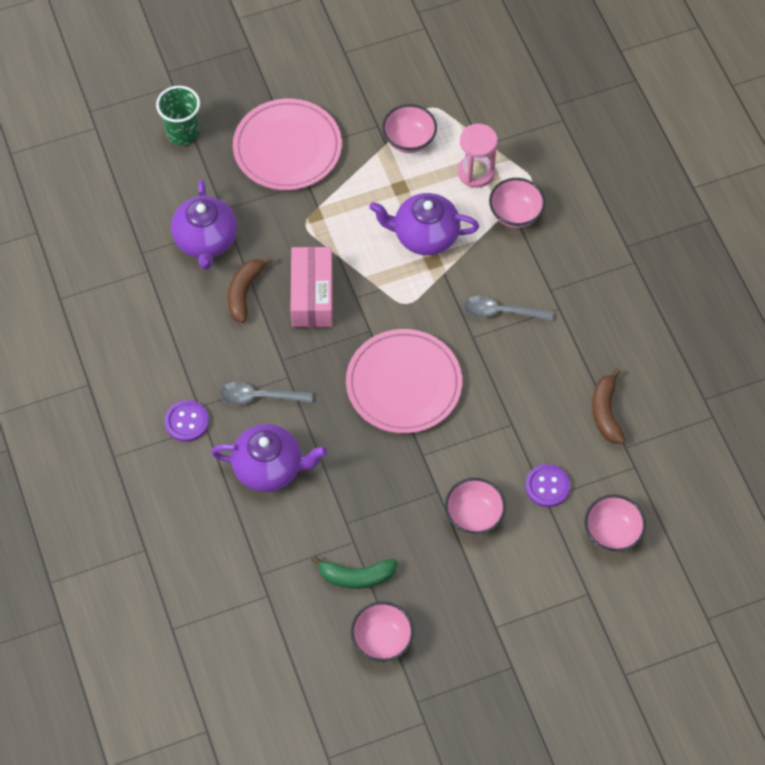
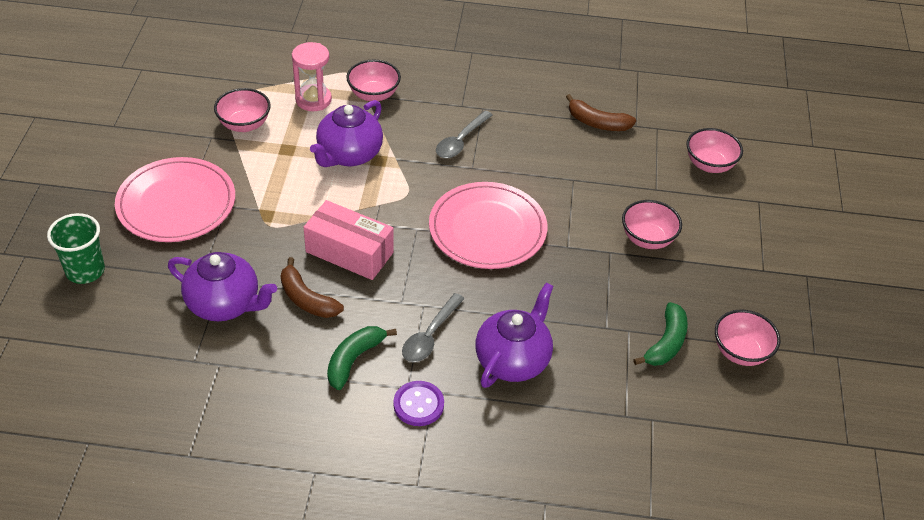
camera: 65 degrees left, 15 degrees down
purple button [525,464,570,507] -> none
none -> green banana [327,326,397,390]

